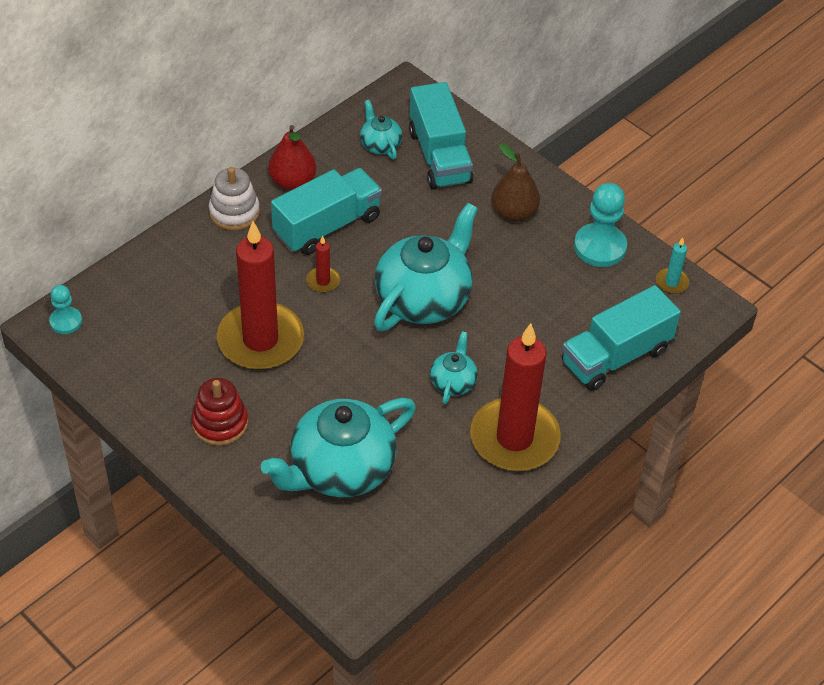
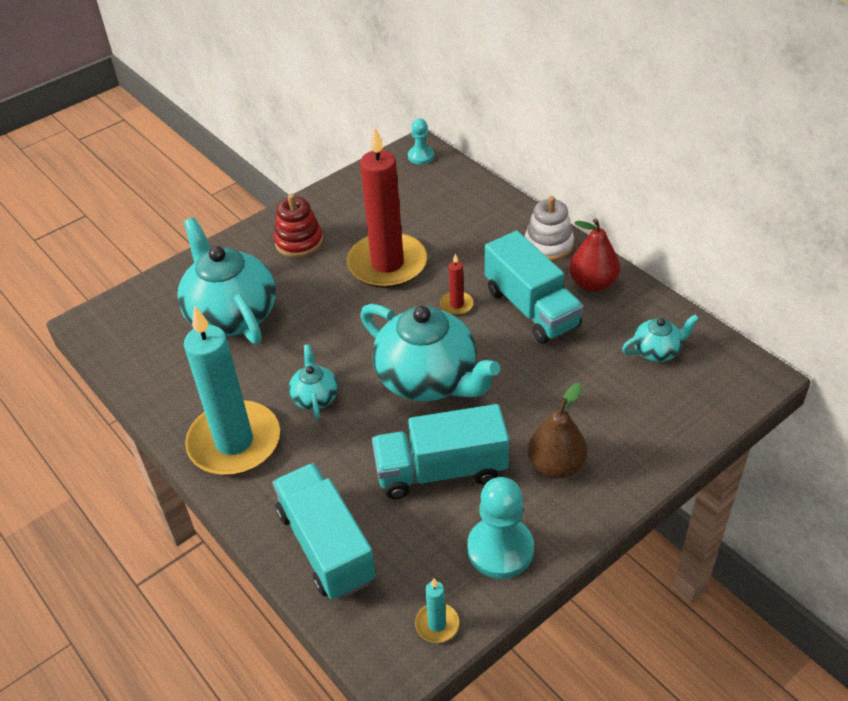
camera: 100 degrees right, 5 degrees down
turquoise truck [409,82,473,190] -> turquoise truck moved to [372,404,509,499]
turquoise teapot [430,331,478,404] -> turquoise teapot turned 120 degrees counterclockwise [289,344,338,419]
red candle [470,323,561,471] -> turquoise candle [184,306,280,475]

